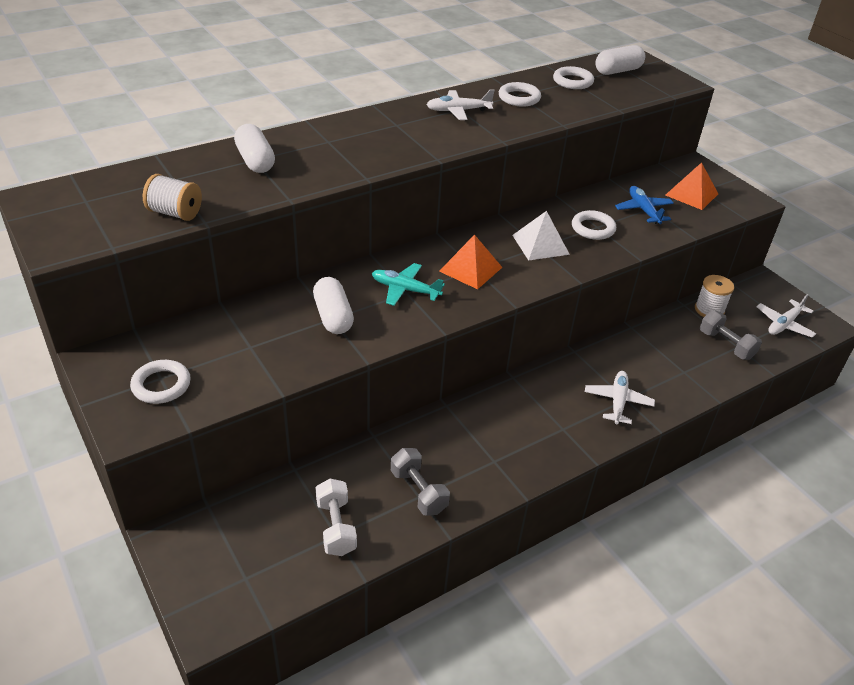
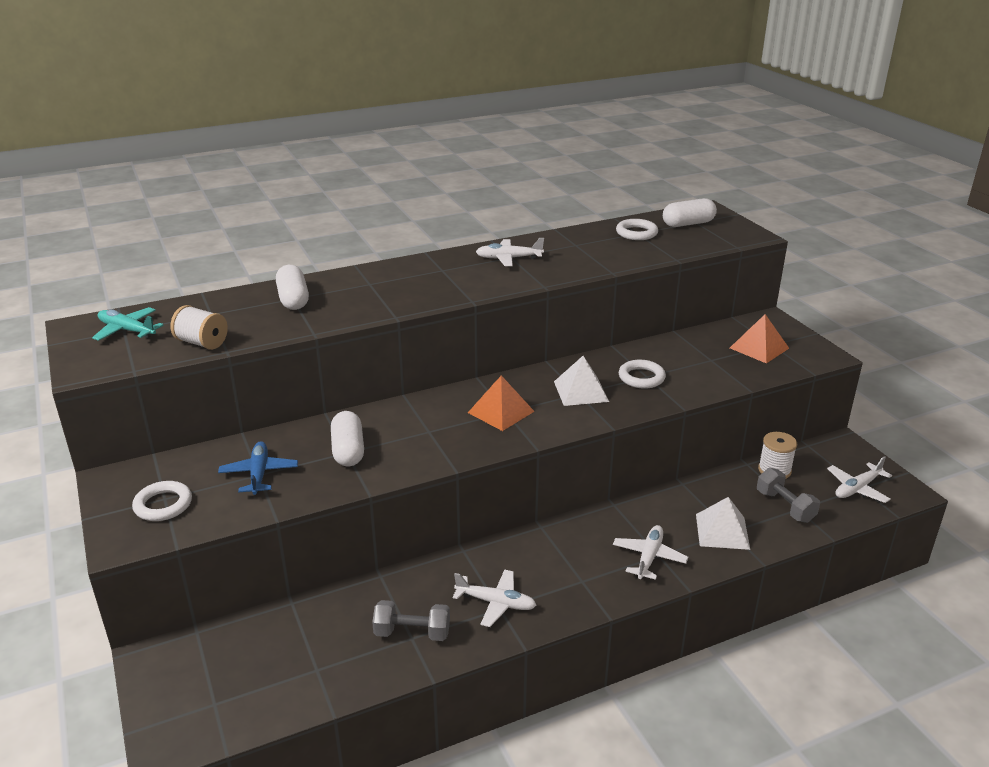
camera: 10 degrees right, 10 degrees down
white dumbbell [316,479,357,556] -> none
turquoise plane [372,263,445,306] -> turquoise plane moved to [92,307,164,341]
grey dumbbell [391,448,450,516] -> grey dumbbell turned 60 degrees counterclockwise [372,600,450,641]
white ring [499,82,541,107] -> none
blue plane [615,186,674,224] -> blue plane moved to [218,441,298,495]
none -> white plane [452,569,536,627]
none -> white pyramid [696,497,750,550]

